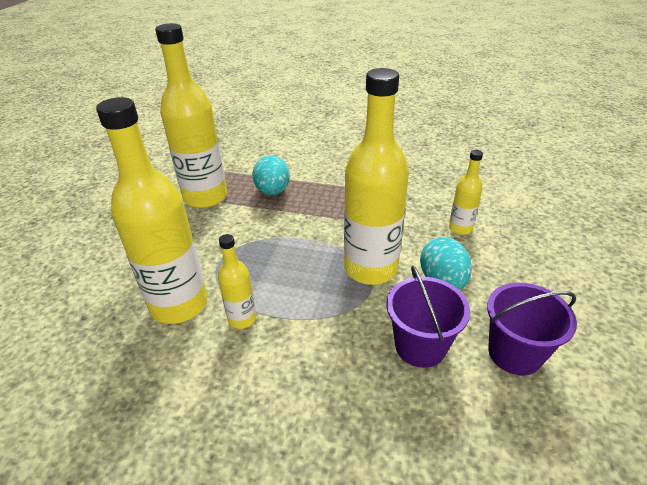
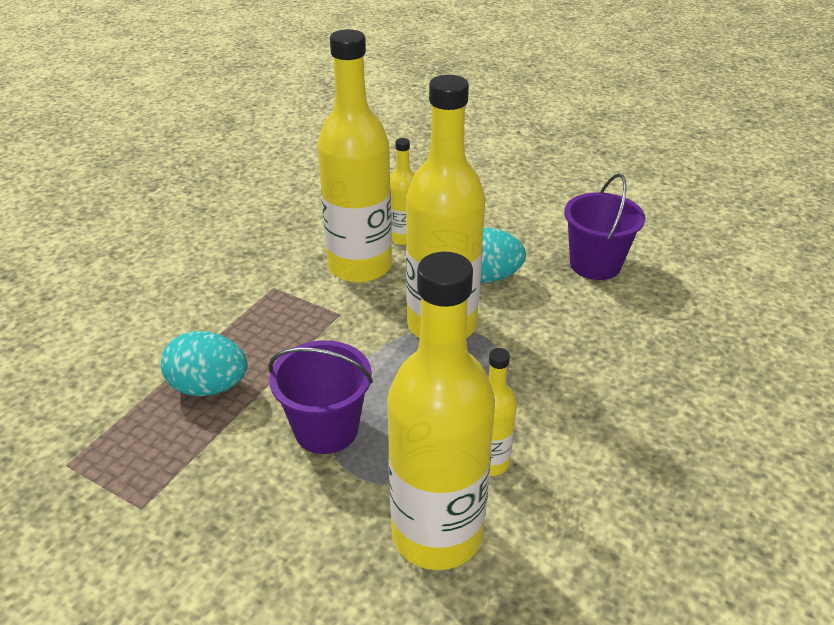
camera: 75 degrees left, 0 degrees up
yellow bottle [155,23,227,208] -> yellow bottle moved to [317,29,392,283]
purple bucket [386,265,470,368] -> purple bucket moved to [268,340,373,454]

